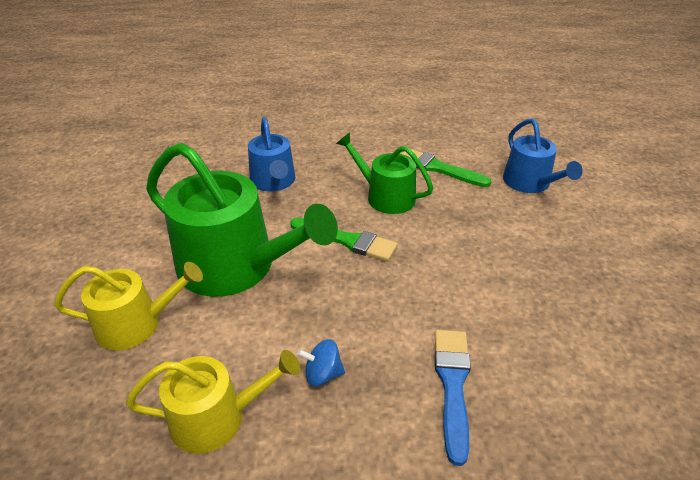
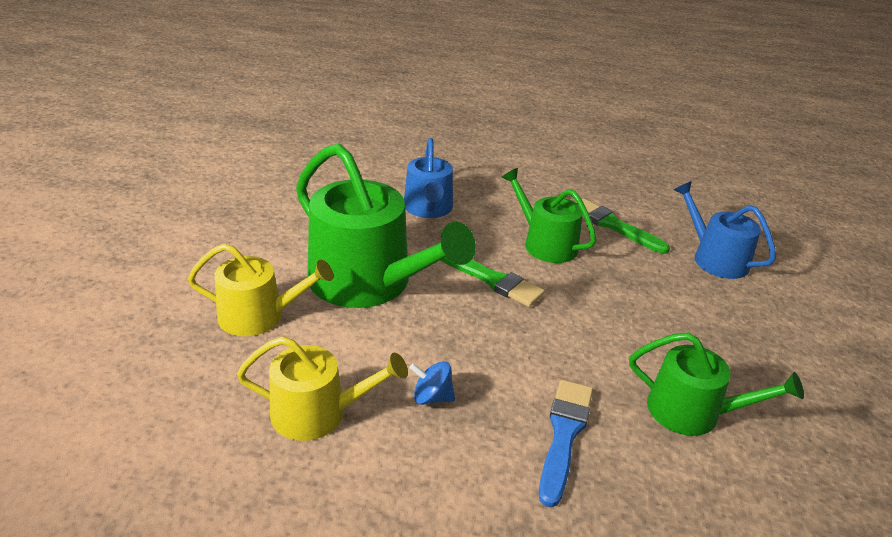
camera: 10 degrees right, 5 degrees down
blue watering can [503,119,583,193] -> blue watering can turned 150 degrees clockwise [674,181,776,279]
none -> green watering can [629,333,804,436]

